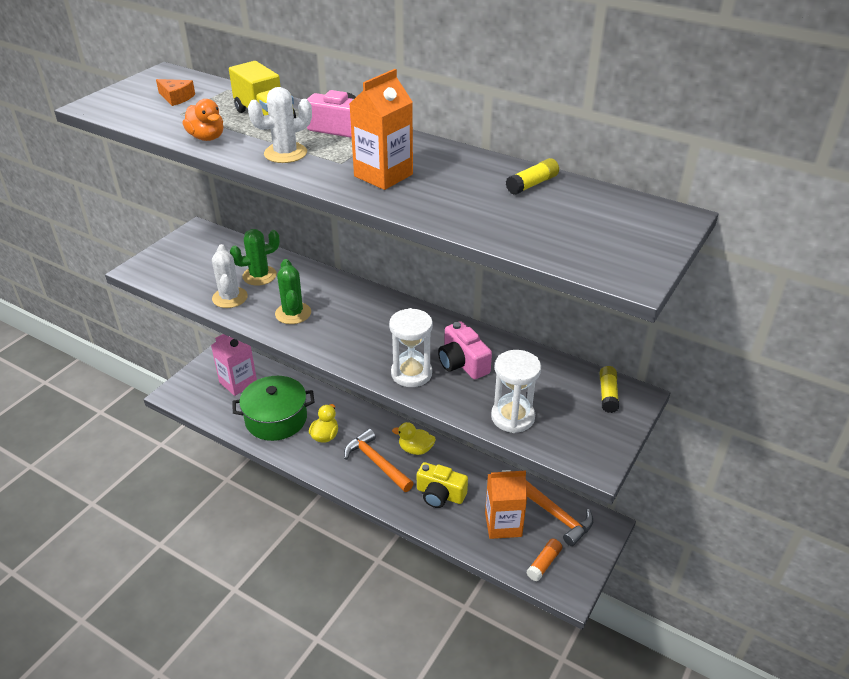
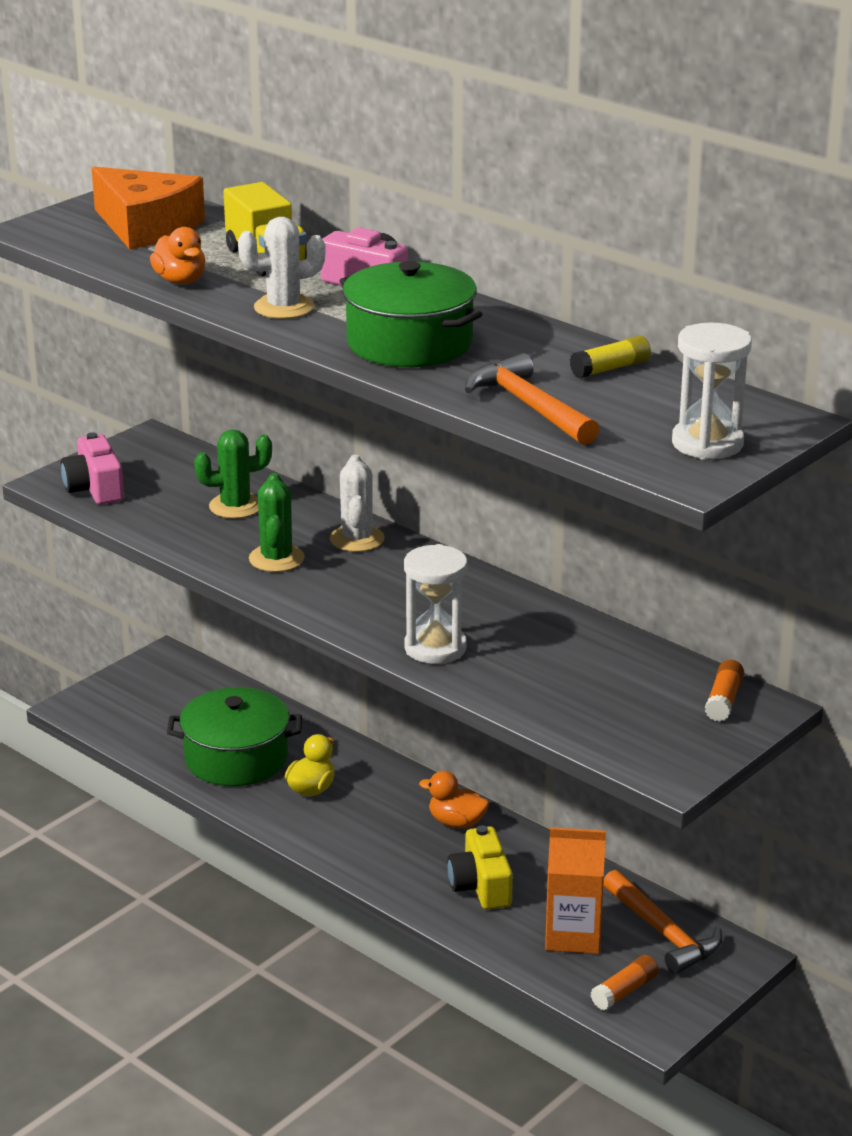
camera: 10 degrees right, 10 degrees down
orange cheese [156,79,195,106] -> orange cheese [92,167,205,249], size x2.16
pink carton [211,334,257,396] -> none
white cactus [212,244,248,308] -> white cactus moved to [330,455,385,552]
orange hammer [344,429,414,492] -> orange hammer moved to [465,353,599,445]
orange carton [350,69,413,190] -> green pot [340,261,482,367]
yellow duck [392,422,436,455] -> orange duck [419,771,489,828]
yellow camera [417,462,468,508] -> yellow camera turned 45 degrees clockwise [447,825,513,909]
pink camera [438,321,492,379] -> pink camera moved to [61,432,124,504]
white hourglass [491,350,541,433] -> white hourglass moved to [672,322,752,460]
yellow glue stick [600,366,619,413] -> orange glue stick [705,660,744,722]

